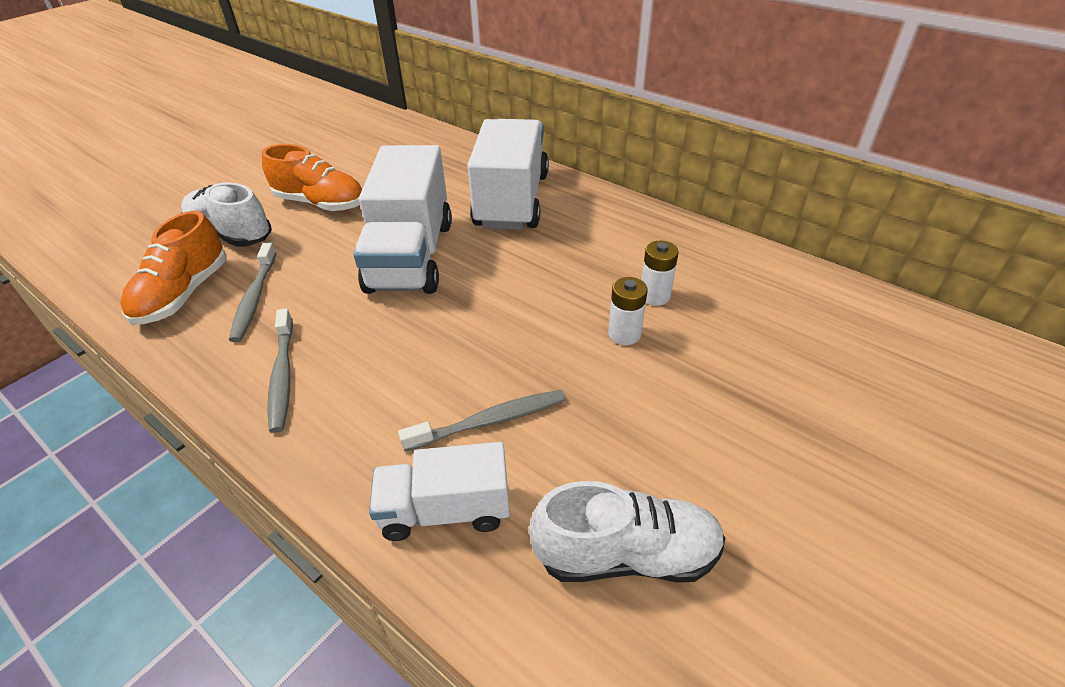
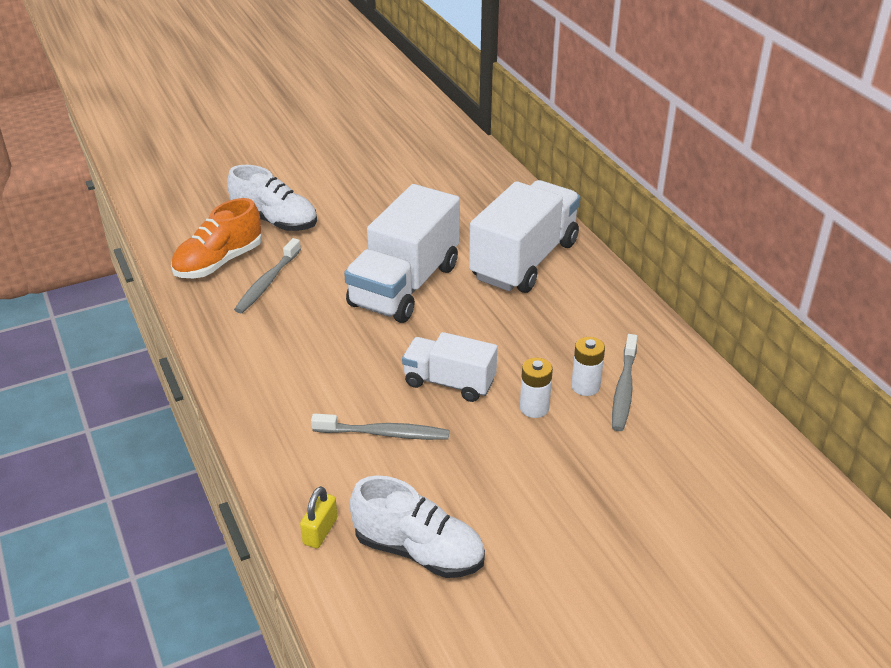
camera: 25 degrees right, 5 degrees down
white shoe [181,182,272,247] -> white shoe turned 150 degrees clockwise [227,165,317,231]
orange shoe [262,144,362,211] -> none
grey toothbrush [268,308,293,433] -> grey toothbrush moved to [612,334,638,431]
white truck [369,442,510,541] -> white truck moved to [402,332,498,402]
none -> yellow padlock [300,486,337,548]

